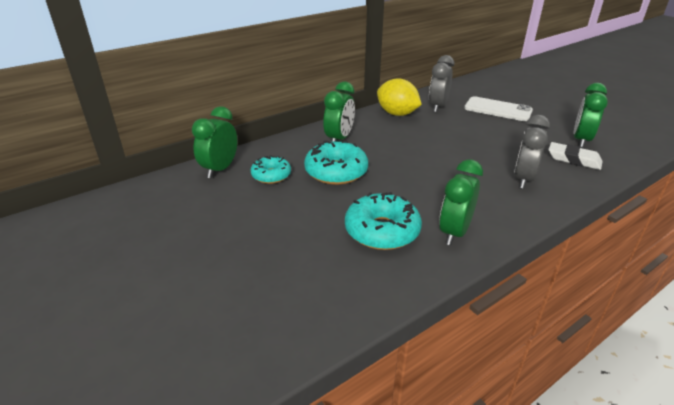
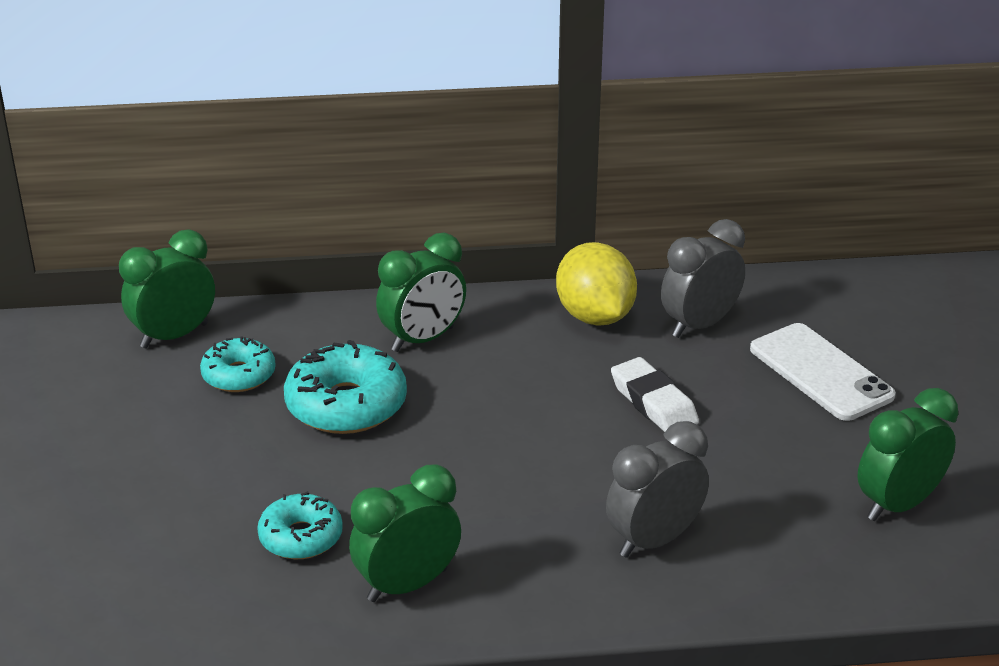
camera: 30 degrees right, 0 degrees up
turquoise donut [345,192,422,250] -> turquoise donut [257,491,343,559], size x0.62
white eraser [548,142,603,170] -> white eraser moved to [611,357,699,432]

